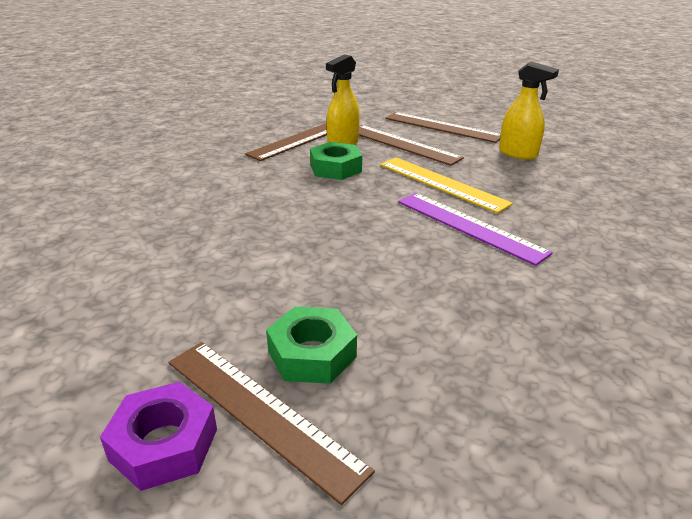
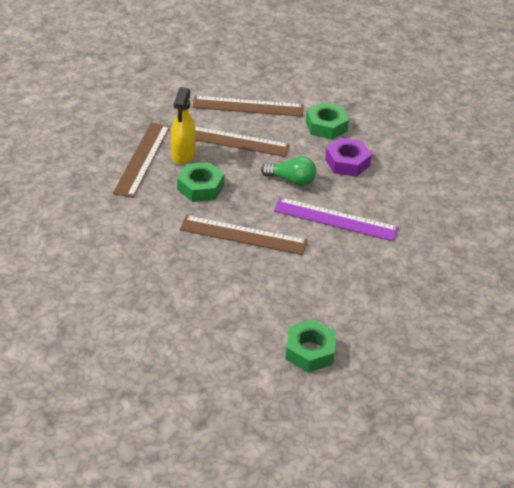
camera: 30 degrees left, 10 degrees up
purple nut [100,382,217,491] -> purple nut moved to [325,138,372,177]
brown ruler [169,342,375,505] -> brown ruler moved to [180,215,307,255]
yellow ruler [380,157,513,213] -> green light bulb [261,156,317,186]
yellow spray bottle [499,61,559,159] -> green nut [306,102,349,140]

